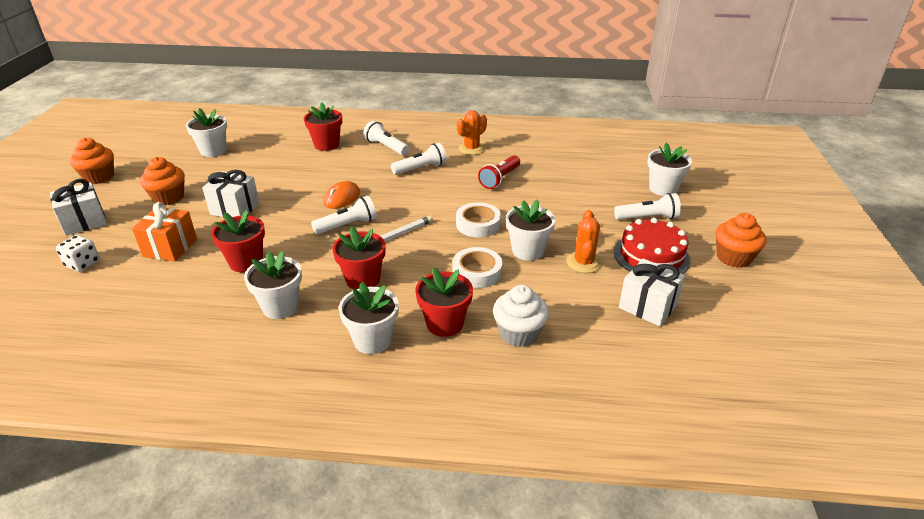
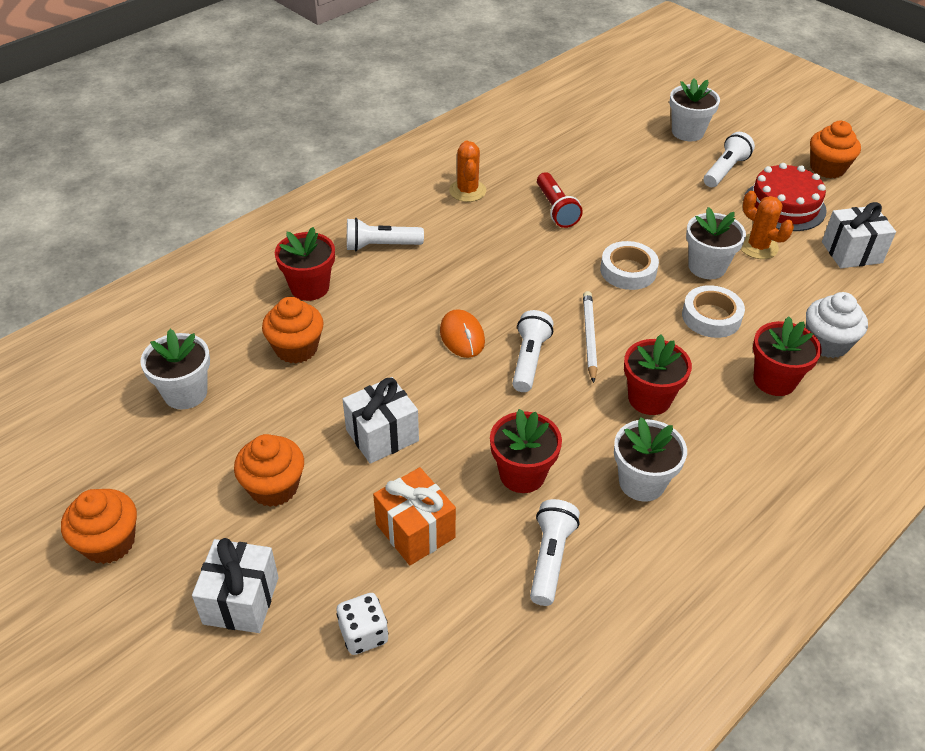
camera: 50 degrees left, 10 degrees up
white flower pot [339,282,399,354] -> none
white flashlight [391,143,447,175] -> white flashlight moved to [530,499,580,606]
none -> orange cupcake [262,297,324,364]

